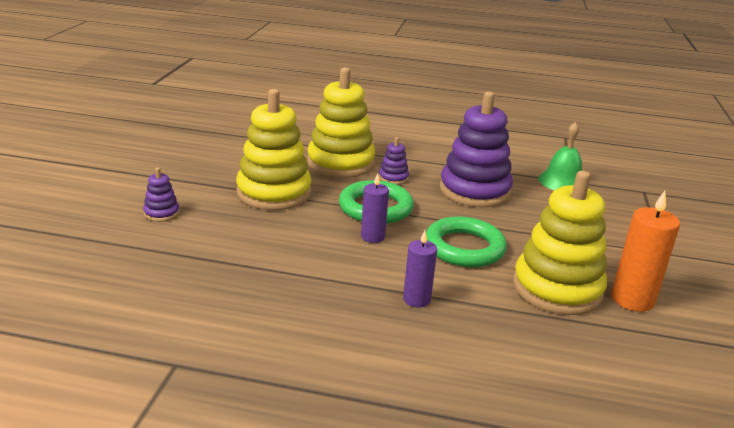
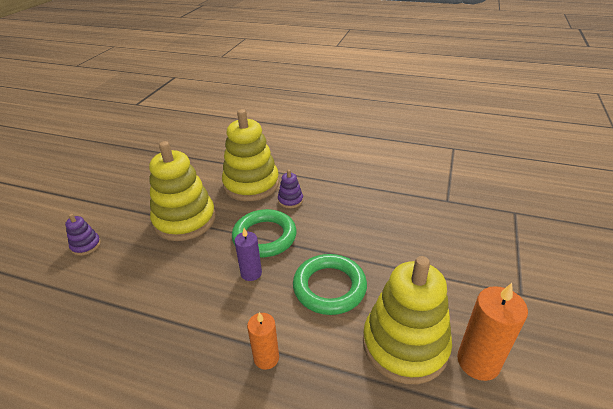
camera: 10 degrees right, 10 degrees up
purple candle [403,231,437,308] -> orange candle [247,312,279,370]
purple stacking toy [440,91,513,207] -> none
green bell [538,122,582,190] -> none

